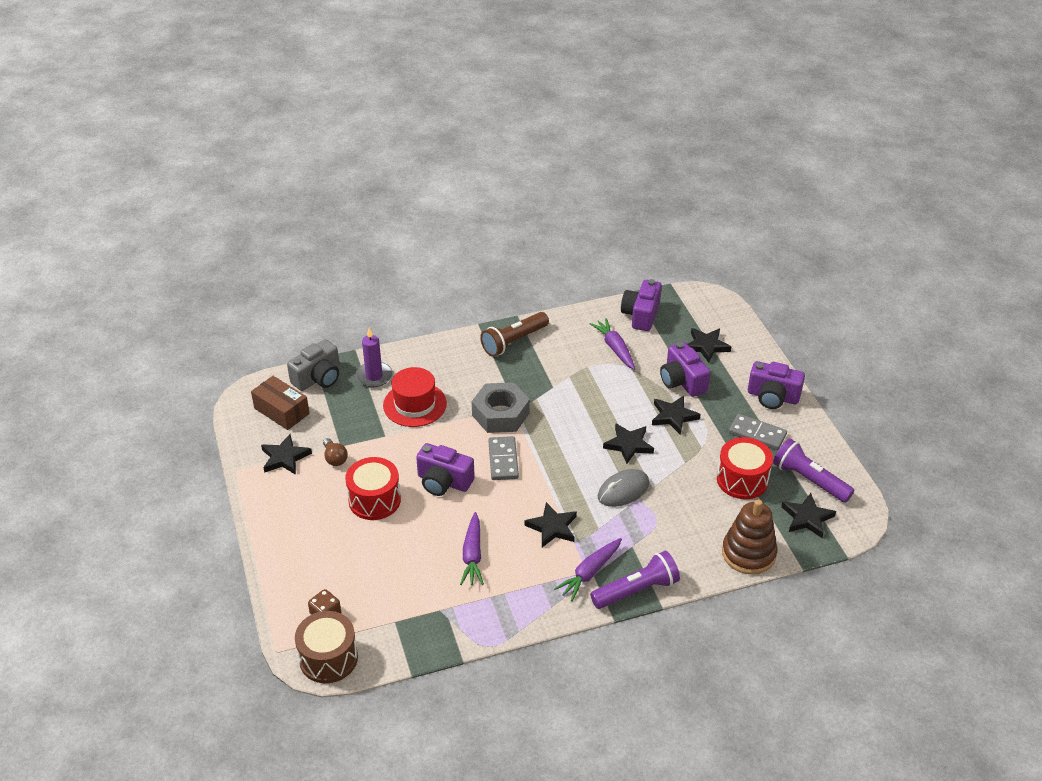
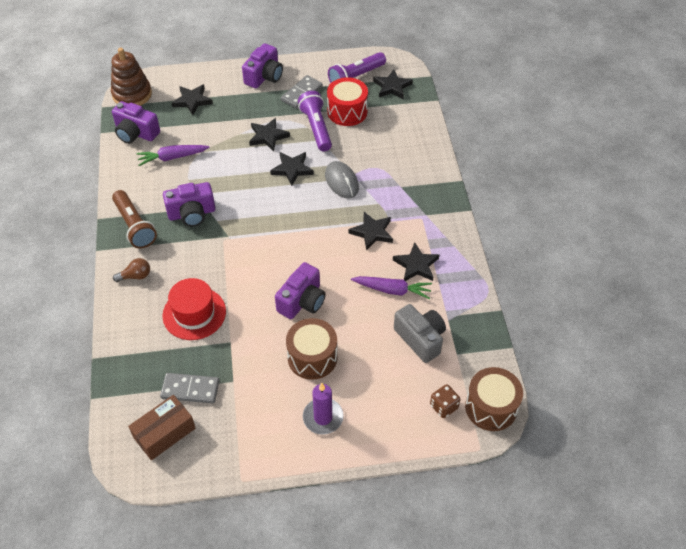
camera: 80 degrees left, 10 degrees up
black star [261,434,312,475] -> black star moved to [393,242,440,281]
grey camera [287,339,340,391] -> grey camera moved to [394,304,446,363]
brown light bulb [323,438,348,466] -> brown light bulb moved to [113,258,150,282]
red drum [345,457,401,520] -> brown drum [286,318,337,380]
purple candle [356,328,393,387] -> purple candle moved to [303,383,344,435]
grey nut [472,382,530,433] -> none
grey domino [488,436,519,480] -> grey domino moved to [160,373,219,403]
purple carrot [554,538,622,601] -> none
purple flashlight [590,551,680,609] -> purple flashlight moved to [298,91,332,151]
purple camera [660,342,710,397] -> purple camera moved to [163,182,215,227]
brown stacking toy [722,500,777,575] -> brown stacking toy moved to [111,48,152,106]

